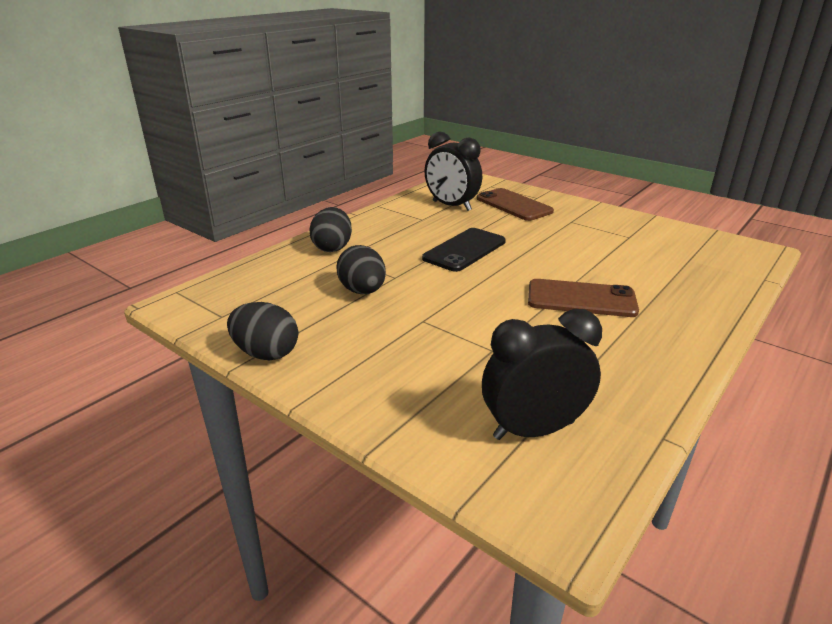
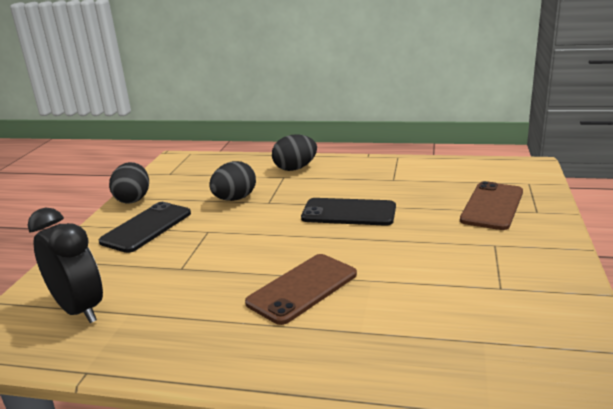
camera: 65 degrees right, 5 degrees down
black clock [424,132,482,211] -> none
brown phone [528,279,639,317] -> brown phone turned 60 degrees clockwise [245,254,357,325]
none -> black phone [99,202,191,253]

